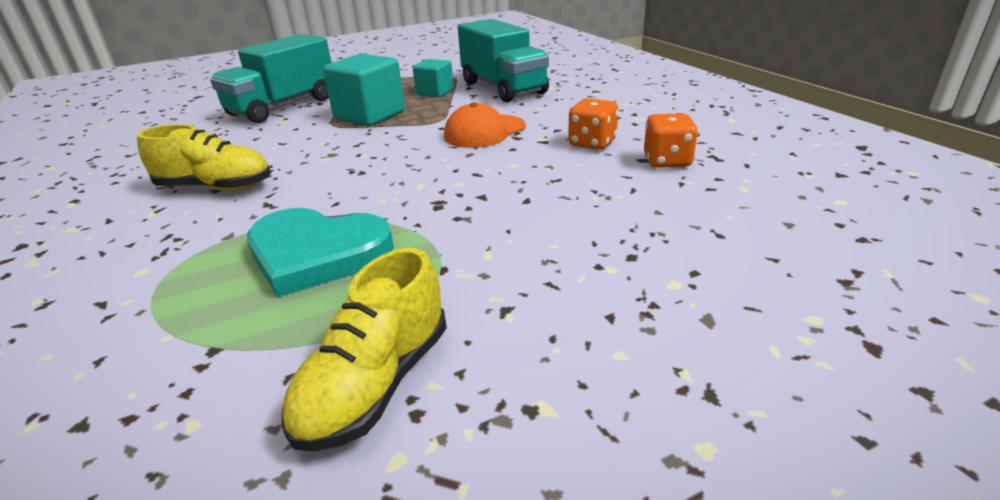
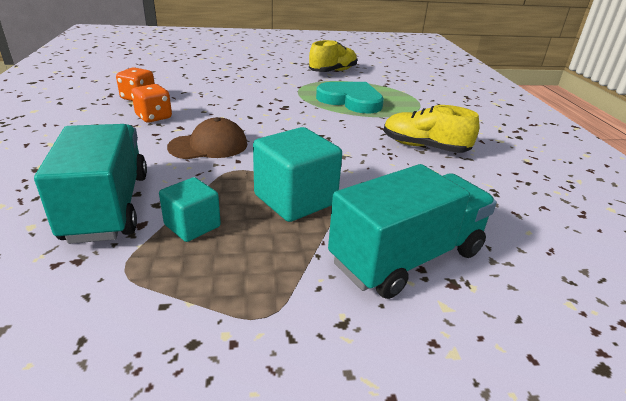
camera: 165 degrees left, 0 degrees up
orange cap [444,102,526,148] -> brown cap [167,117,247,159]

